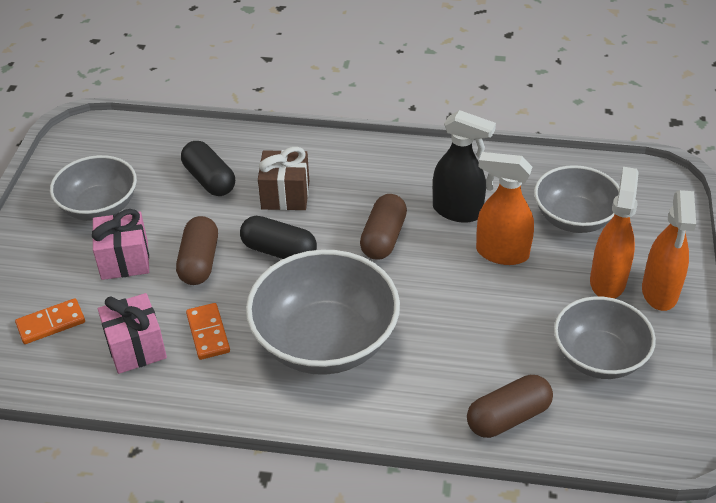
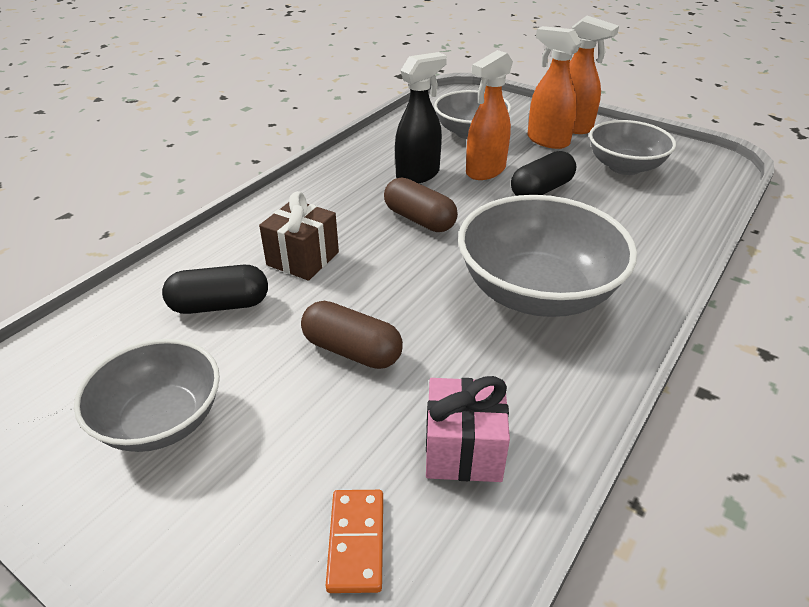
camera: 65 degrees left, 5 degrees down
pink gift [92,209,149,280] -> none
orange domino [186,303,230,360] -> none
black capsule [240,216,317,259] -> black capsule moved to [511,151,576,196]
brown capsule [467,375,553,438] -> none

